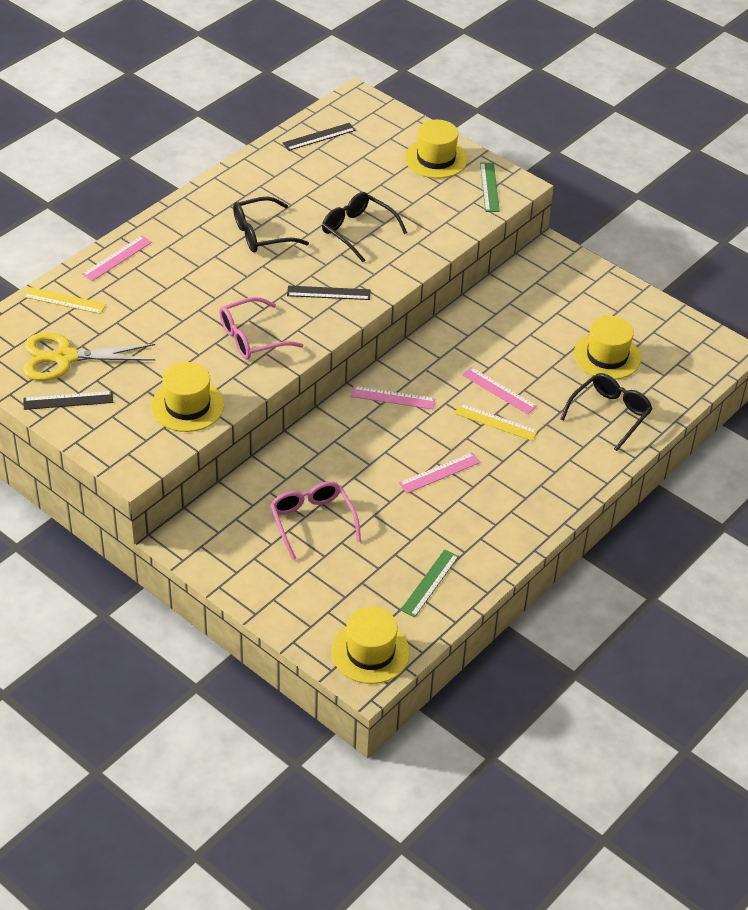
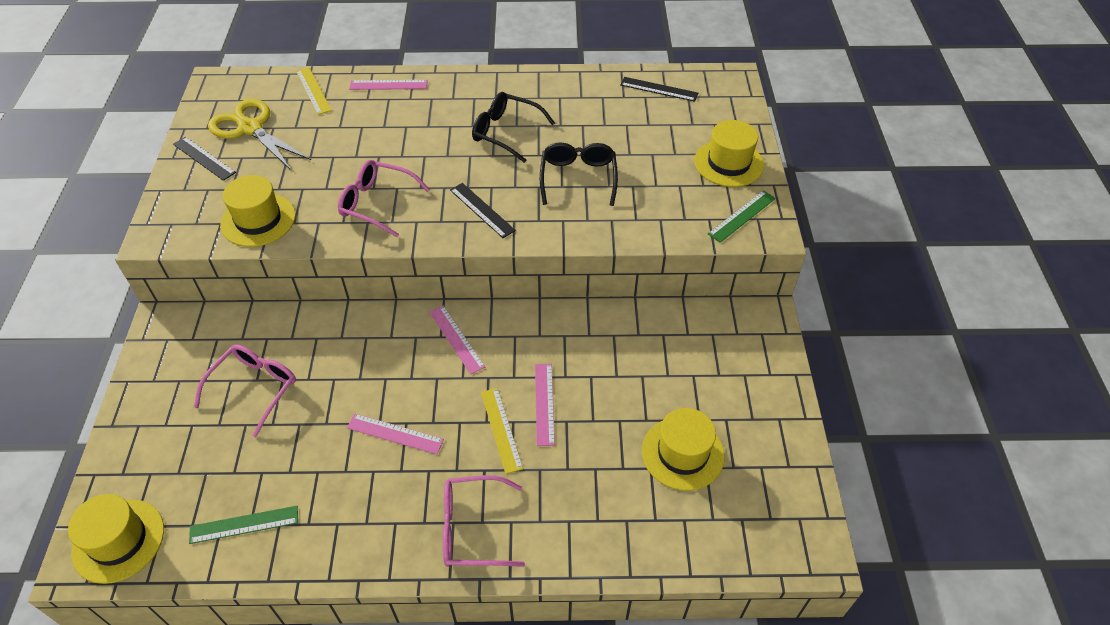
camera: 50 degrees right, 5 degrees up
black glasses [560,373,653,451] -> none
none -> pink glasses [443,475,525,567]

